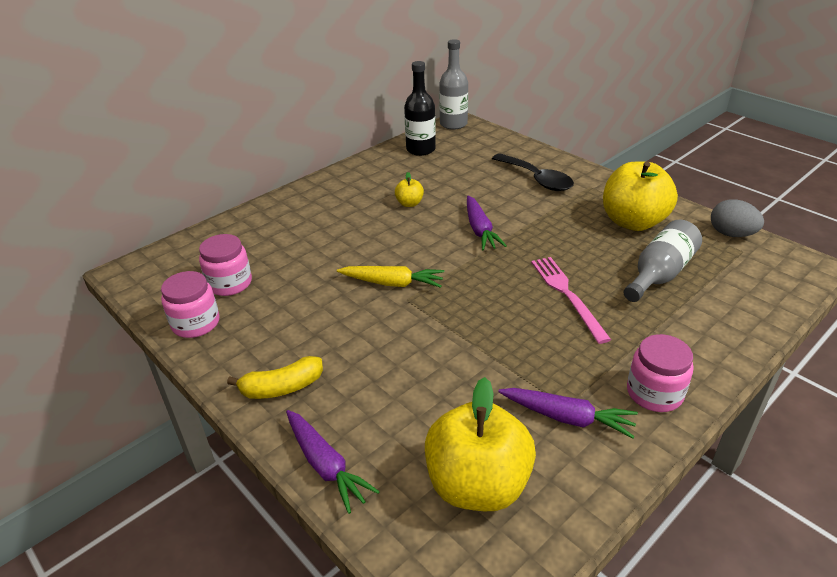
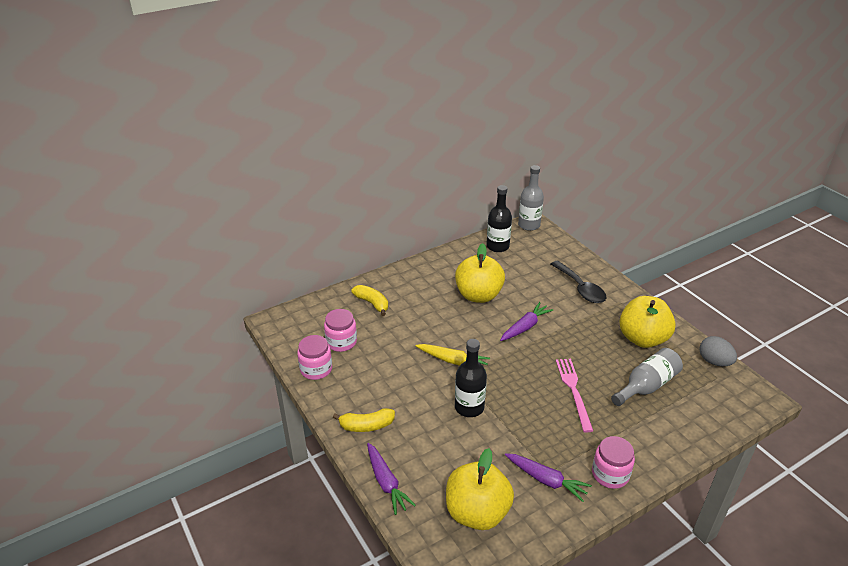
camera: 10 degrees right, 0 degrees up
yellow apple [395,172,424,207] -> yellow apple [455,243,505,303], size x2.26
purple carrot [467,196,507,251] -> purple carrot turned 135 degrees counterclockwise [500,302,553,341]
none -> yellow banana [351,285,388,316]
none -> black bottle [455,339,487,417]

